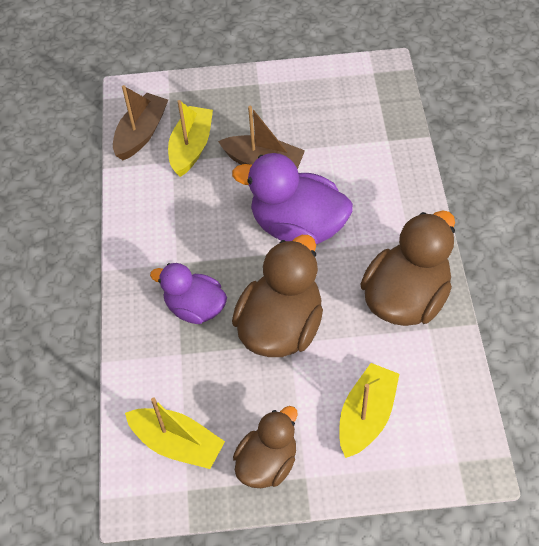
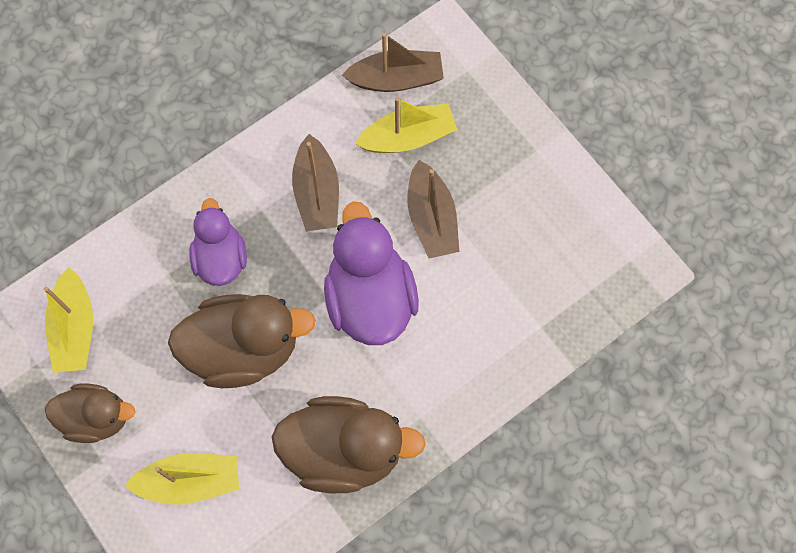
camera: 55 degrees right, 15 degrees up
none -> brown boat [292,134,339,231]

